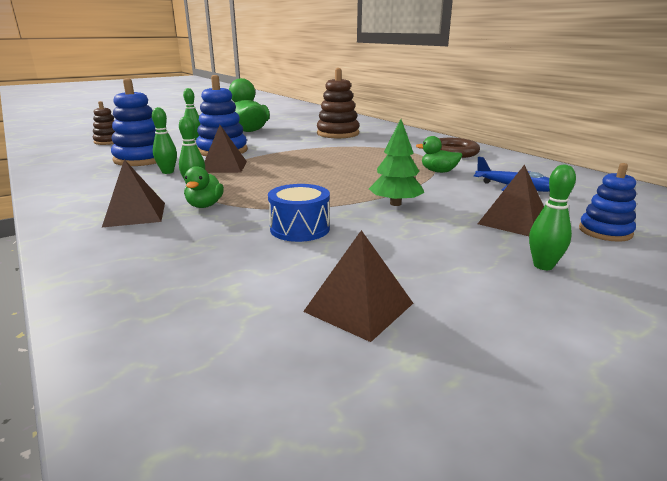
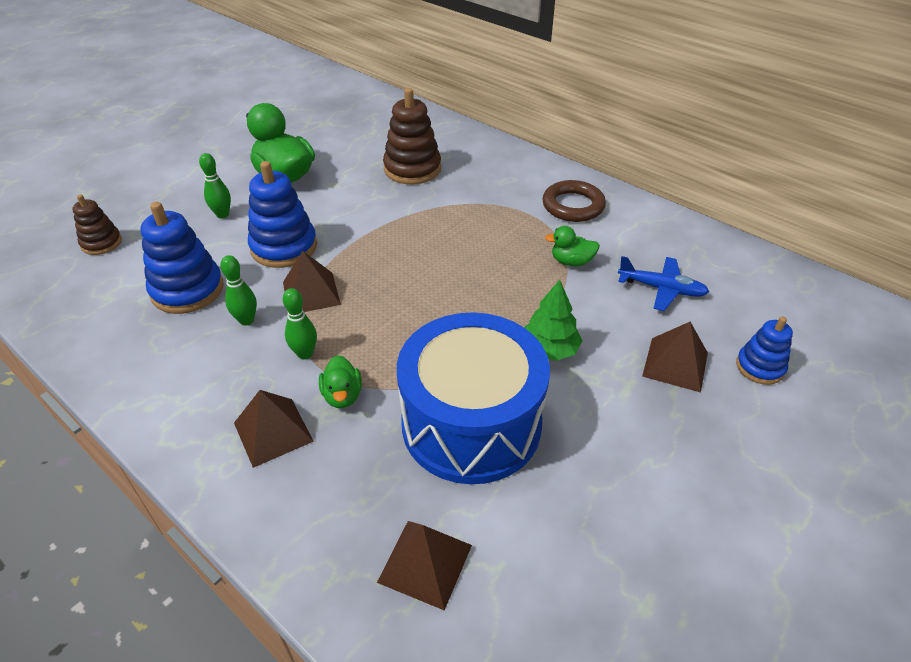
camera: 15 degrees left, 20 degrees up
blue drum [268,184,330,242] -> blue drum [397,313,550,484], size x2.19
brown pyramid [303,230,413,342] -> brown pyramid moved to [377,521,472,611]
green bowling pin [529,165,576,270] -> none

